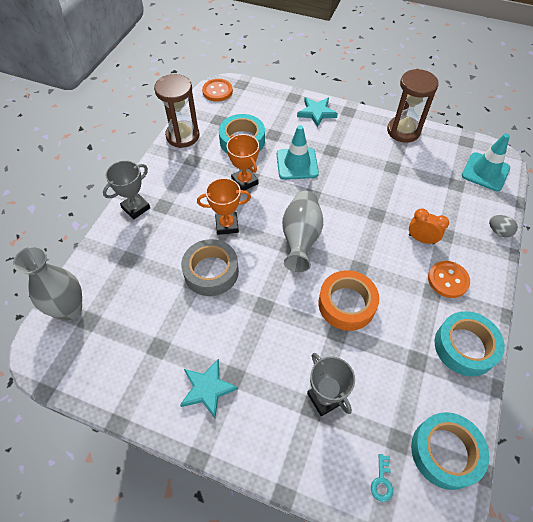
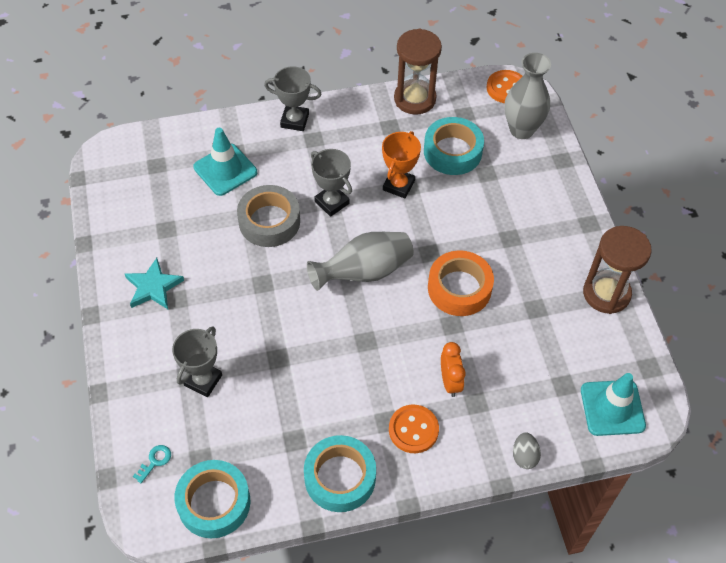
camera: 55 degrees right, 0 degrees up
grey vase [13,246,82,320] -> grey vase moved to [504,53,551,139]
orange trophy [197,178,251,235] -> grey trophy [311,149,352,217]
turquoise traffic cone [277,125,319,180] -> turquoise traffic cone moved to [193,128,257,196]
turquoise star [297,97,338,128] -> none
orange tape [318,270,379,331] -> orange tape moved to [428,250,494,316]
turquoise key [371,454,393,502] -> turquoise key turned 150 degrees clockwise [133,445,171,483]

